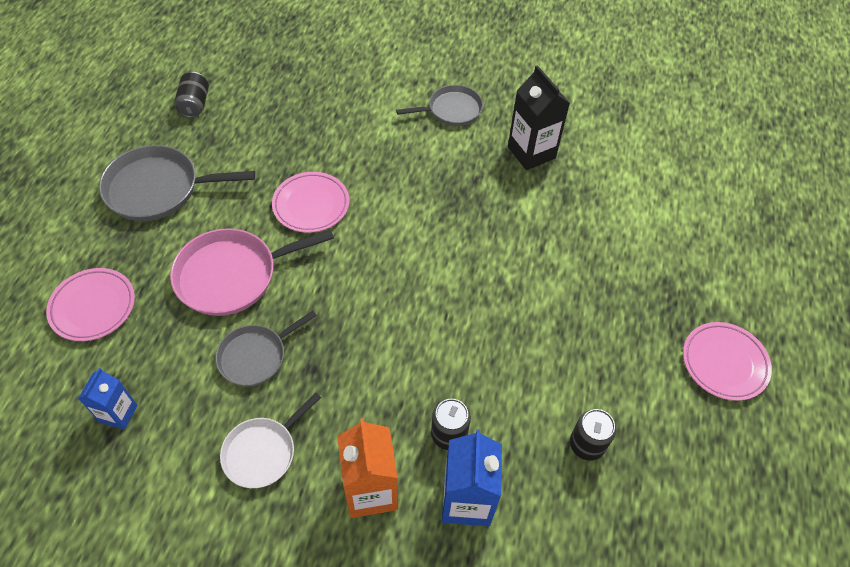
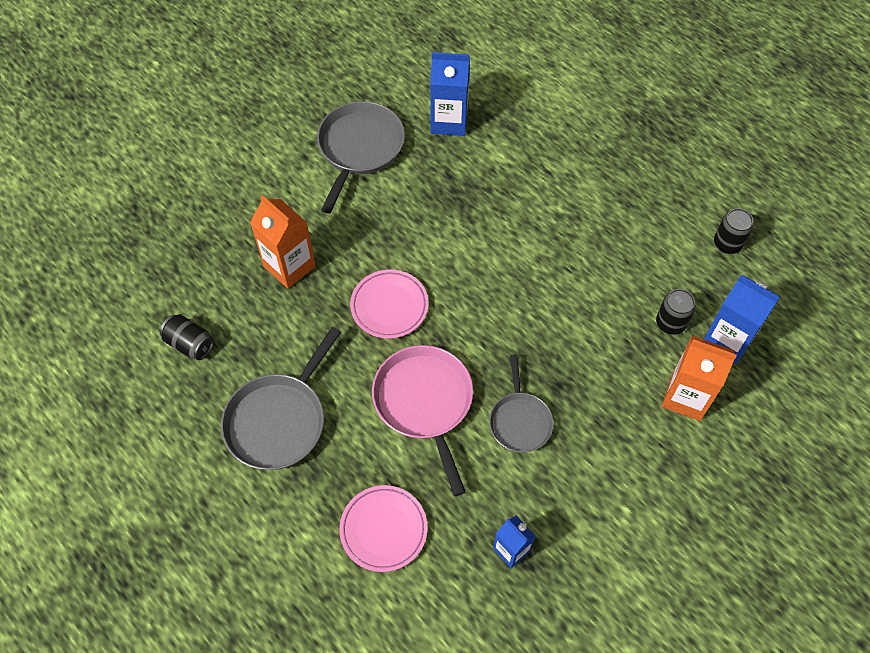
camera: 55 degrees left, 5 degrees up
pink pan [170,228,334,316] -> pink pan turned 150 degrees clockwise [372,345,473,496]
white pan [220,393,321,488] -> none
grey pan [396,85,483,126] -> grey pan [317,101,405,213], size x1.59
black carton [508,65,570,170] -> blue carton [430,52,470,136]
pink plate [683,322,772,401] -> none
none -> orange carton [250,195,316,289]

